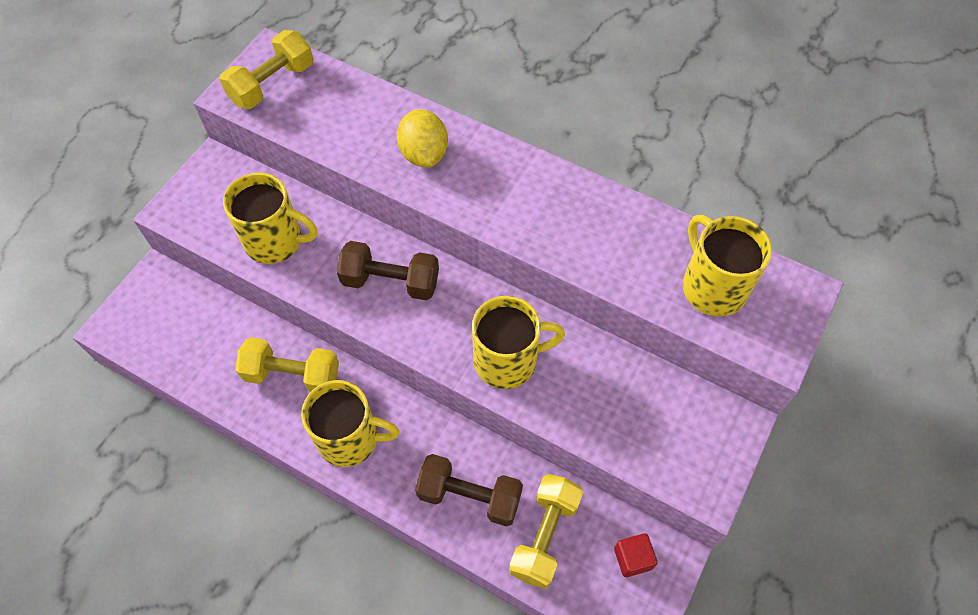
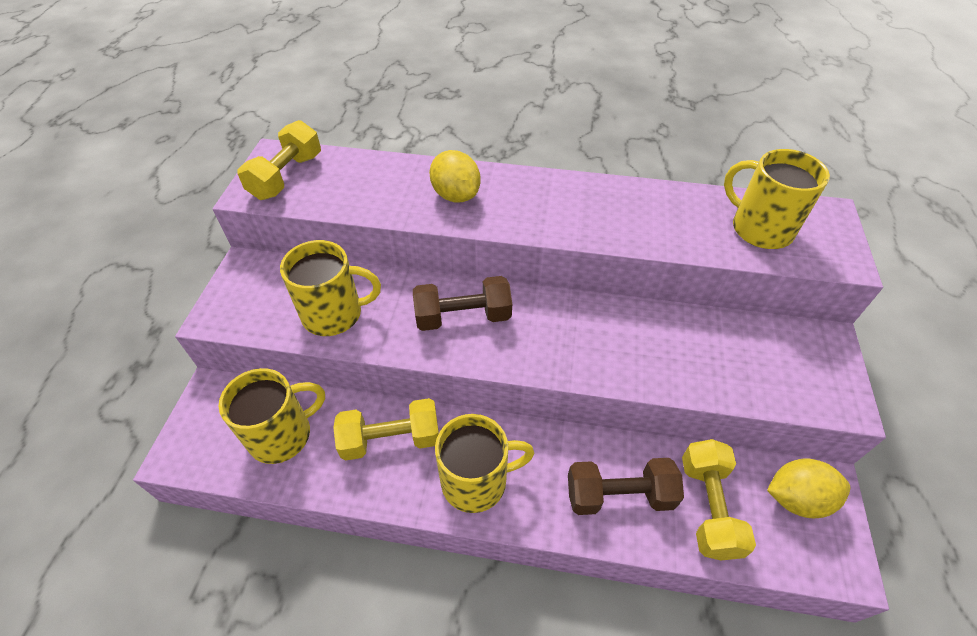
camera: 20 degrees left, 10 degrees down
yellow mug [472,296,565,389] -> yellow mug moved to [218,368,325,464]
red cube [614,533,658,577] -> yellow lemon [767,458,850,518]

